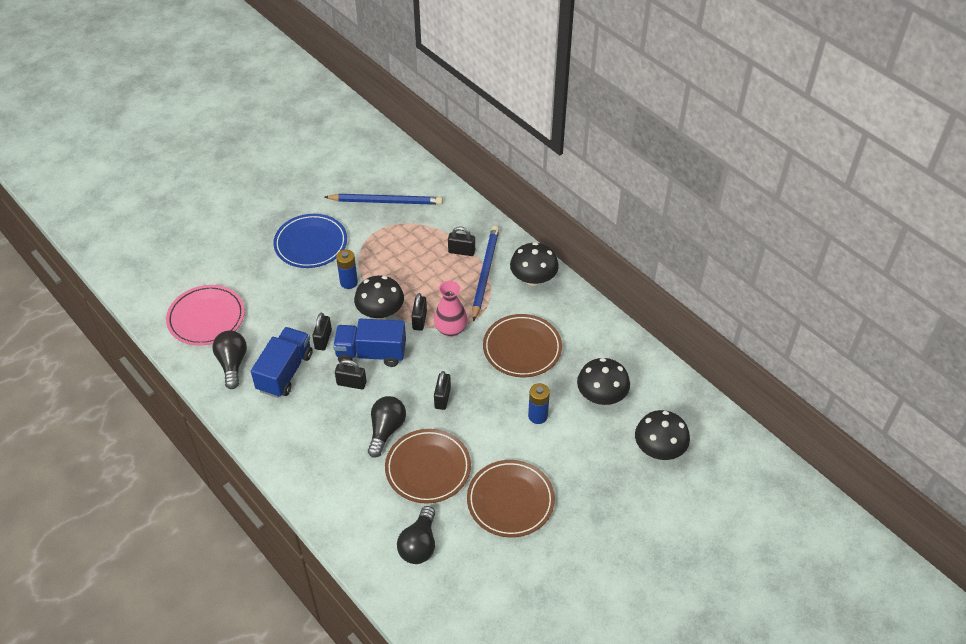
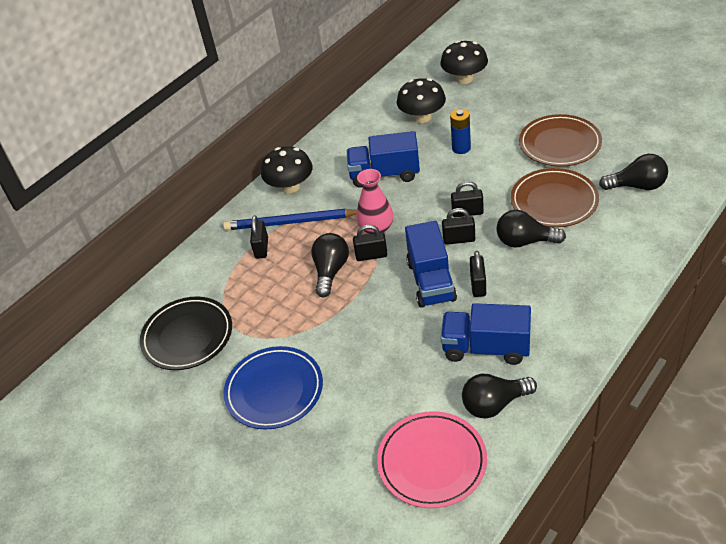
camera: 95 degrees left, 5 degrees down
black padlock [312,313,332,350] -> black padlock moved to [442,208,475,245]
blue pencil [325,194,443,205] -> black plate [140,297,232,370]
blue battery [336,249,358,289] -> none
black mushroom [354,275,404,319] -> none
brown plate [483,314,562,377] -> blue truck [347,131,420,188]
none -> black light bulb [311,233,349,297]

